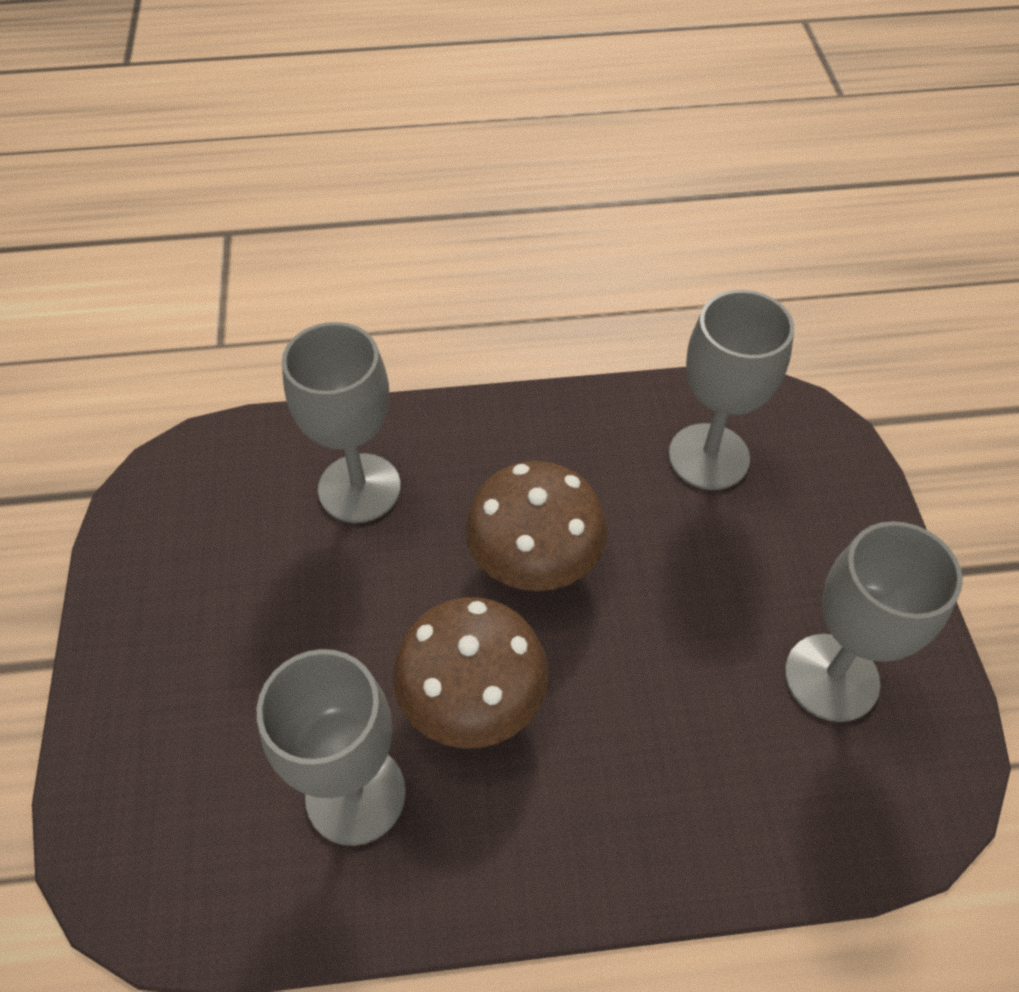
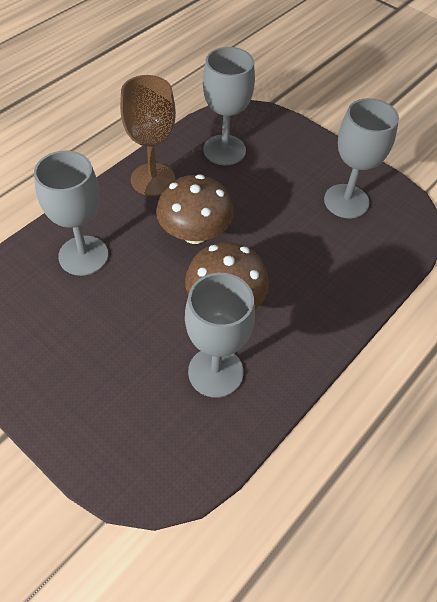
camera: 45 degrees left, 0 degrees up
none -> brown goblet [120,75,176,196]

